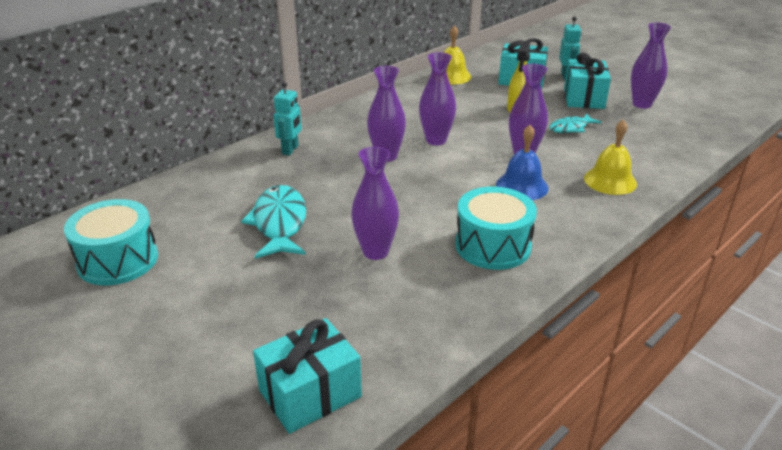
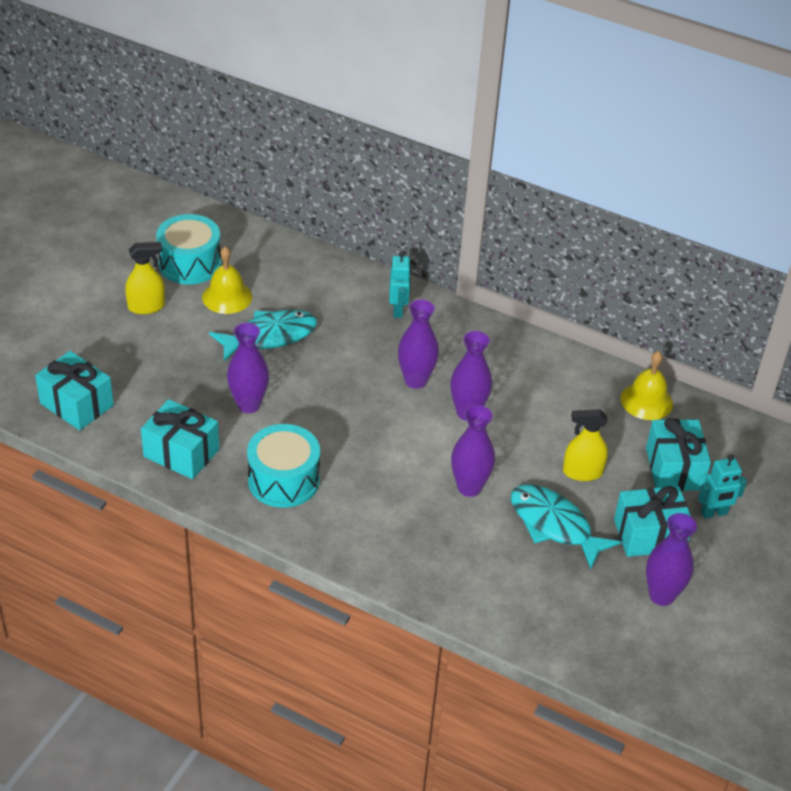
camera: 70 degrees right, 10 degrees up
turquoise robot [273,82,302,156] -> turquoise robot turned 90 degrees counterclockwise [389,251,411,318]
blue bell [496,125,549,200] -> none
turquoise fish [549,113,602,133] -> turquoise fish [511,484,621,569], size x1.70
yellow bell [584,120,637,195] -> yellow bell moved to [202,246,252,314]
none -> yellow spray bottle [125,242,165,314]
none -> turquoise gift [141,399,219,479]

